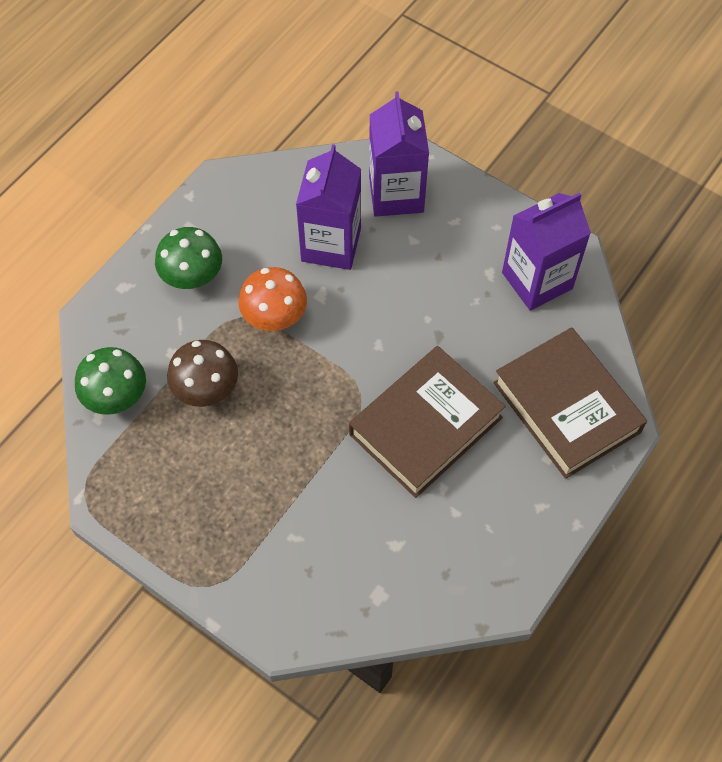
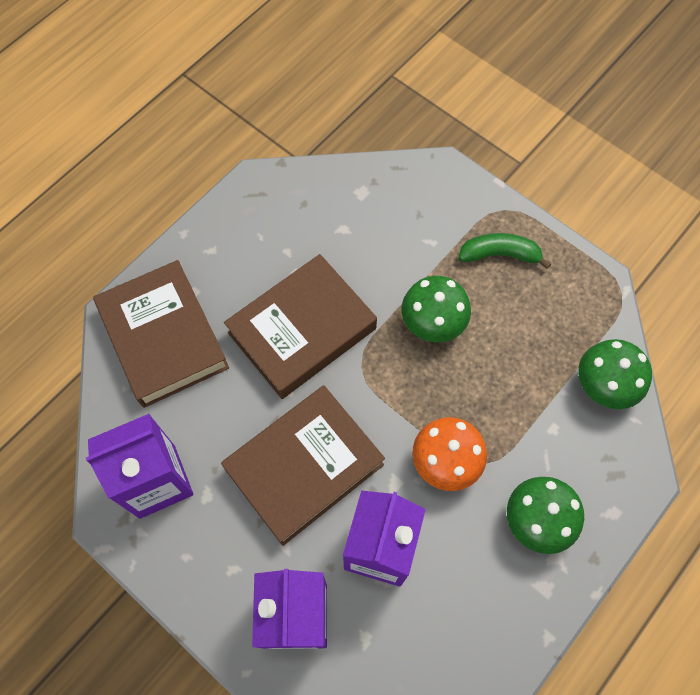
camera: 175 degrees left, 5 degrees up
brown mushroom [167,340,238,407] -> none
none -> brown book [221,386,385,546]
none -> green mushroom [402,276,471,342]
none -> green banana [459,233,551,269]

